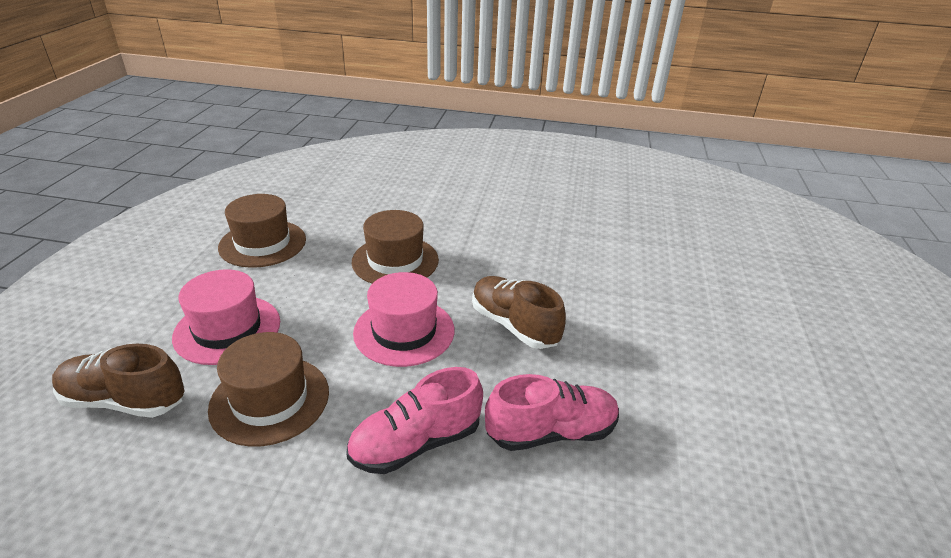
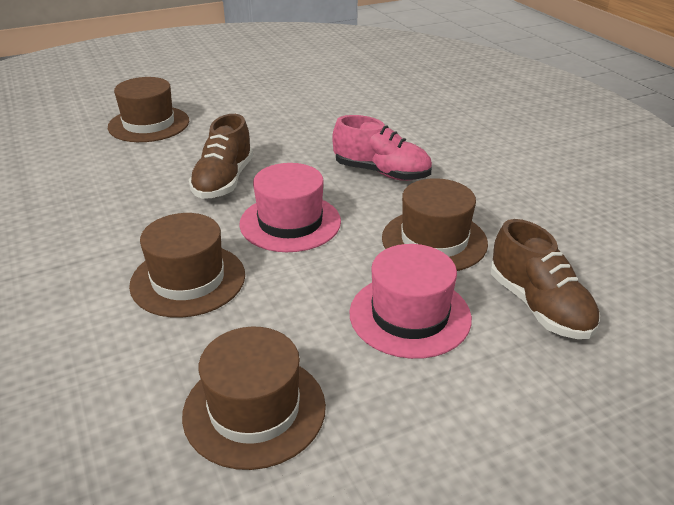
camera: 125 degrees left, 0 degrees up
pink shoe [485,374,619,451] -> none
none -> brown hat [108,77,189,142]

